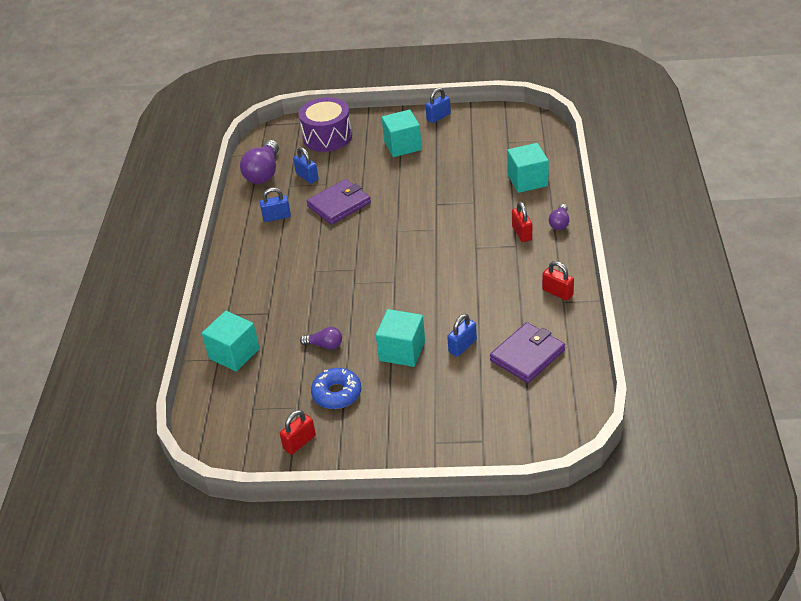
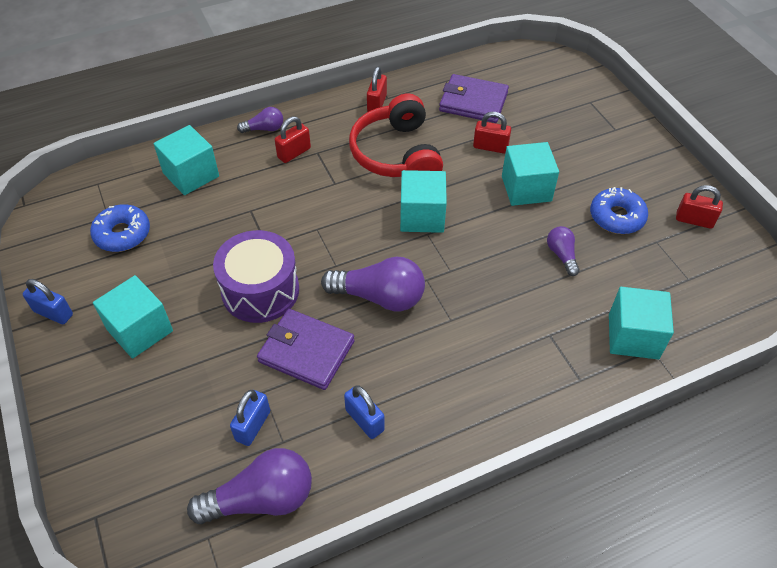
camera: 120 degrees left, 10 degrees up
purple drum [299,97,352,152] -> purple drum moved to [213,230,299,323]
blue padlock [447,314,477,357] -> red padlock [473,112,511,154]
none -> blue donut [90,204,150,252]
none -> purple light bulb [321,257,425,311]
none -> red headphones [349,94,443,177]
none -> turquoise cube [400,170,447,233]

